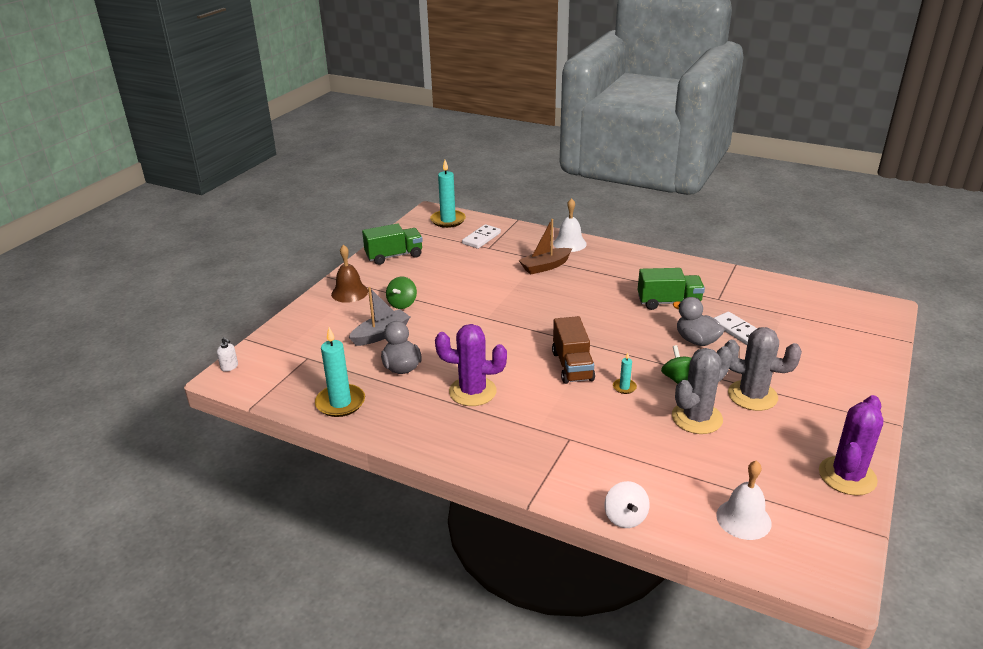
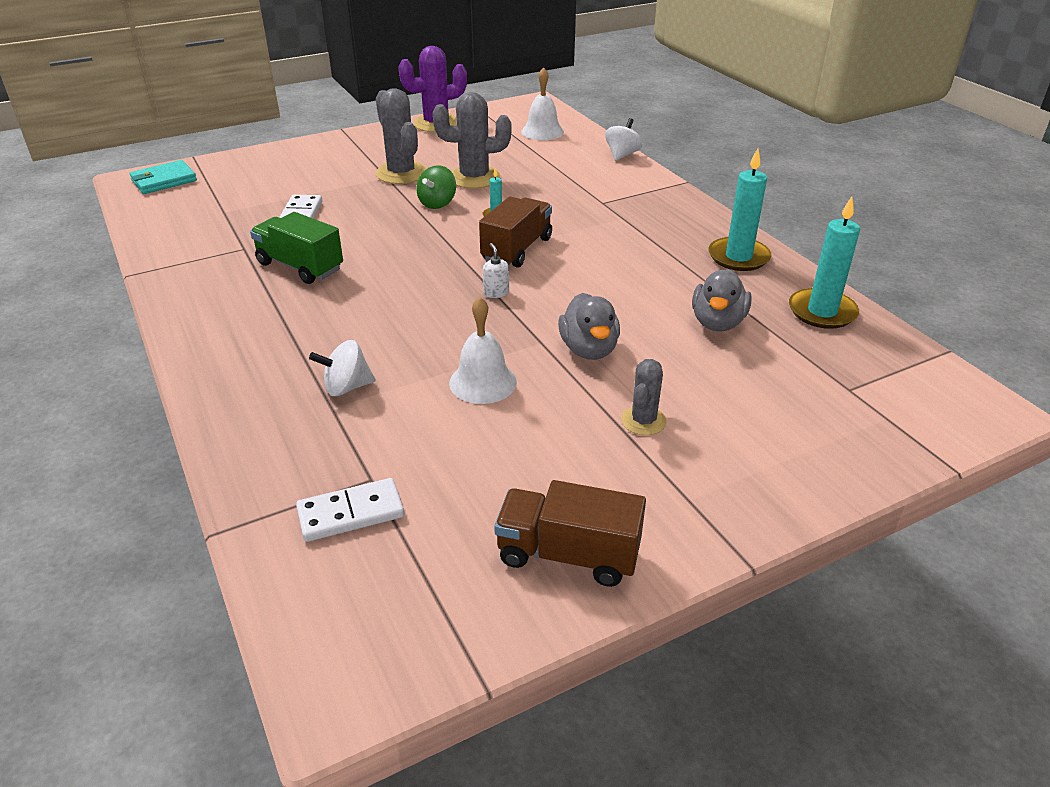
camera: 145 degrees left, 5 degrees up
white soap dispenser [217,337,238,372] -> white soap dispenser moved to [483,243,509,298]
brown bell [331,245,368,303] -> none
grey boat [349,287,410,346] -> none
green truck [362,223,423,265] -> brown truck [494,480,646,587]
green spinning top [386,277,417,309] -> grey cactus [621,359,667,435]
turquoise candle [430,160,466,228] -> turquoise candle moved to [708,148,771,271]
purple cactus [435,324,507,406] -> none
brown boat [519,219,572,274] -> white spinning top [309,340,375,396]
white bell [553,198,587,252] -> white bell moved to [449,297,517,404]
grey duck [672,297,725,346] -> grey duck moved to [558,293,620,360]
none -> turquoise wallet [129,160,197,194]

